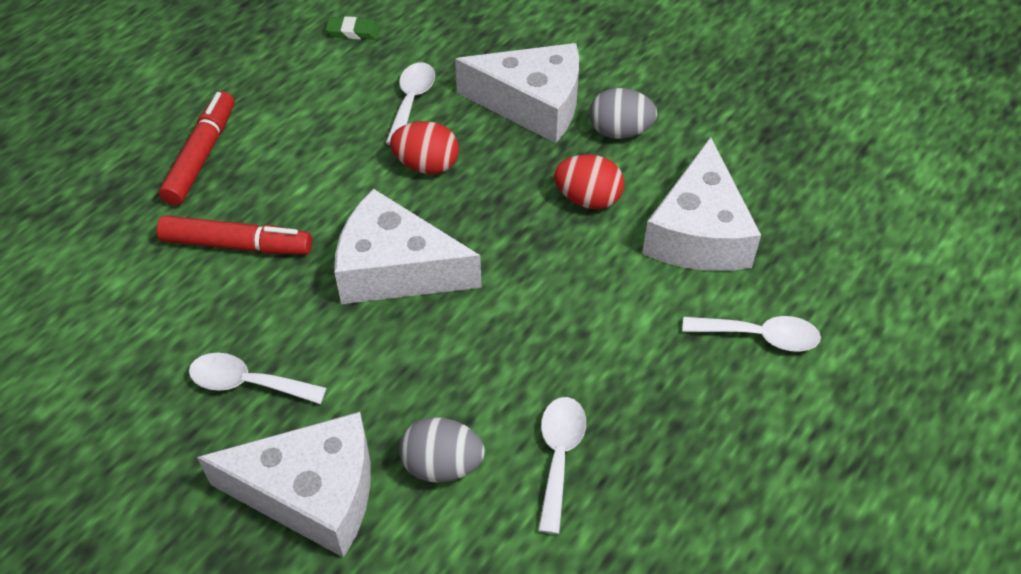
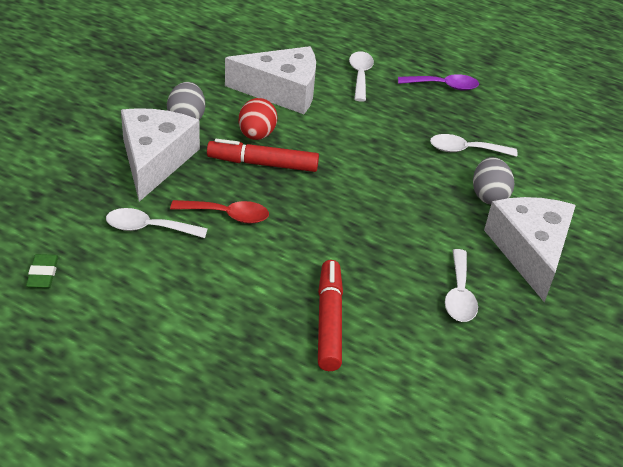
camera: 100 degrees left, 10 degrees down
red marker [159,91,234,206] -> red marker moved to [207,139,319,172]
white cheese [334,188,482,304] -> none
red egg [390,121,459,174] -> red spoon [170,200,269,224]
none -> purple spoon [398,74,479,91]

